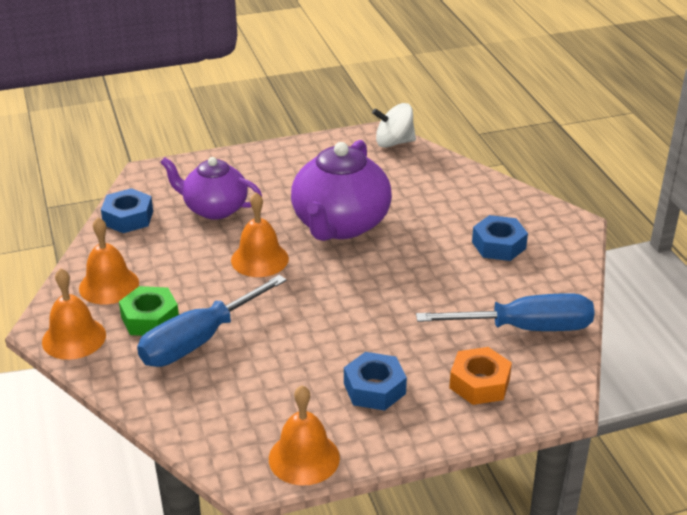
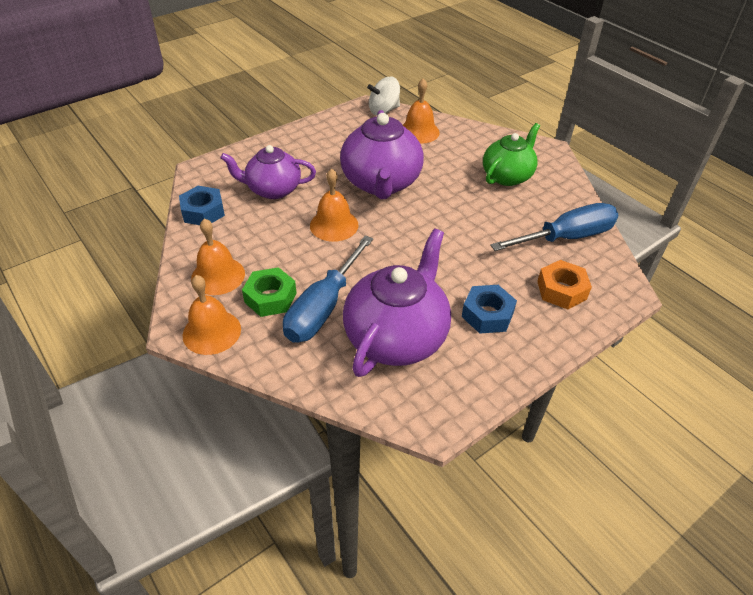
camera: 20 degrees left, 10 degrees up
orange bell [269,385,340,486] -> orange bell moved to [403,78,440,144]
blue nut [472,215,528,261] -> green teapot [483,123,540,186]
none -> purple teapot [343,229,451,377]

